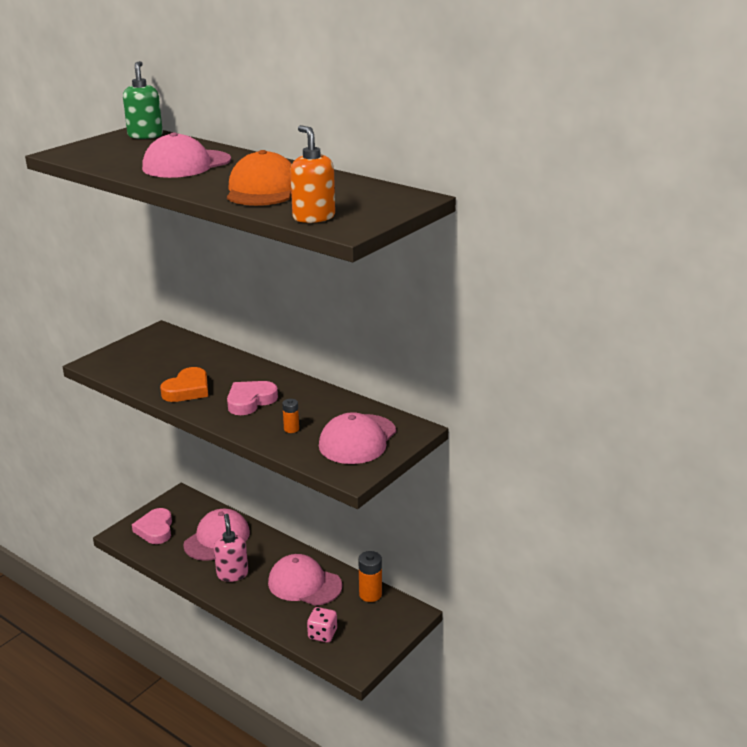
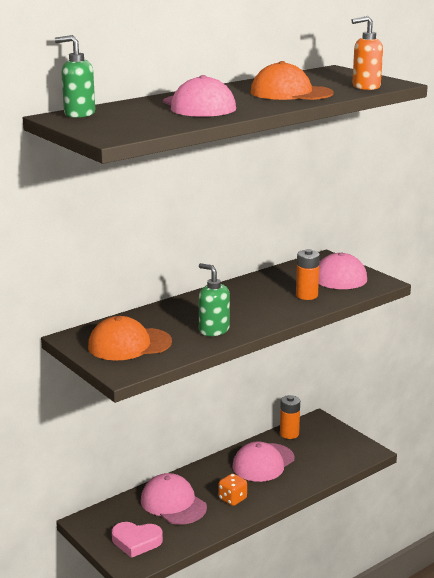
camera: 75 degrees left, 5 degrees down
orange heart [160,367,208,402] -> green soap dispenser [199,263,230,336]
pink soap dispenser [214,514,248,582] -> orange dice [219,474,247,506]
pink heart [227,381,278,415] -> none
orange battery [282,399,299,433] -> orange battery [296,249,320,300], size x1.69
pink dice [307,607,337,643] -> none
none -> orange cap [88,316,172,361]

